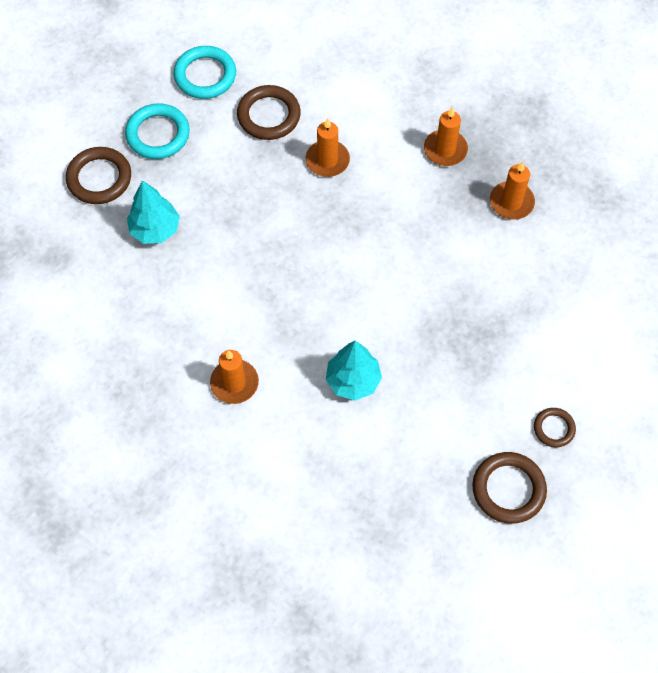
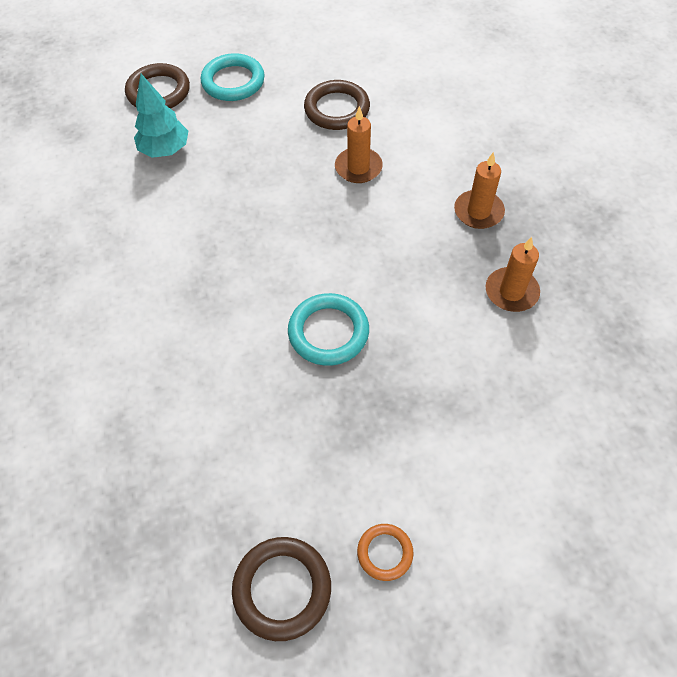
camera: 35 degrees right, 5 degrees down
turquoise ring [173,46,236,99] -> turquoise ring moved to [288,293,369,366]
orange candle [210,350,259,404] -> none
turquoise tree [326,341,382,401] -> none
brown ring [534,408,576,447] -> orange ring [357,524,413,581]

